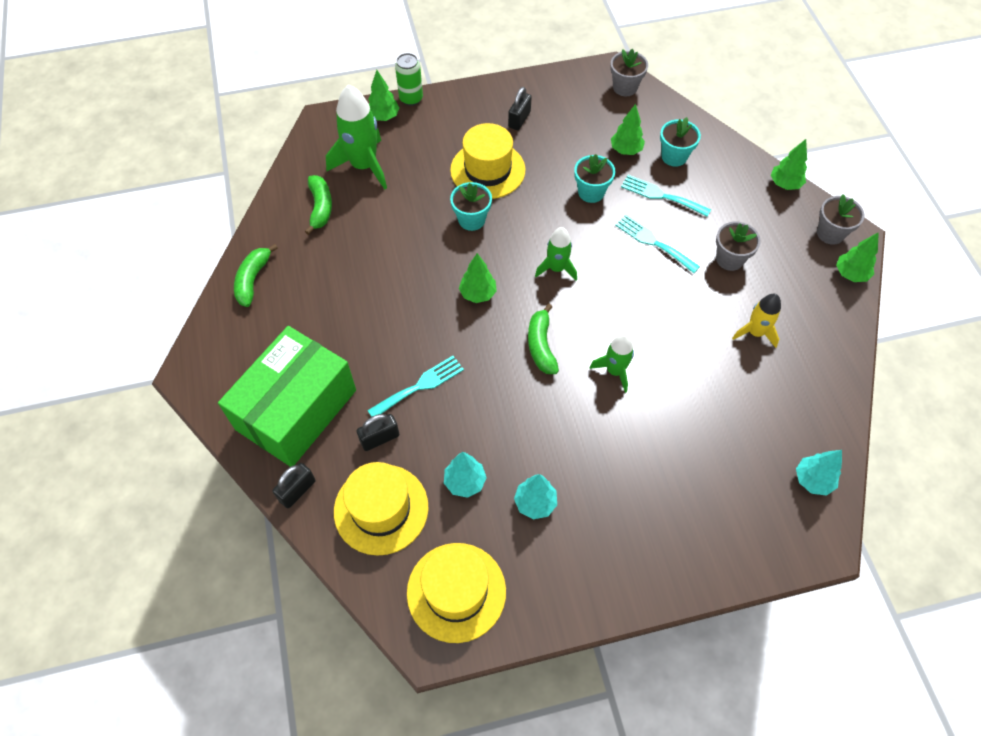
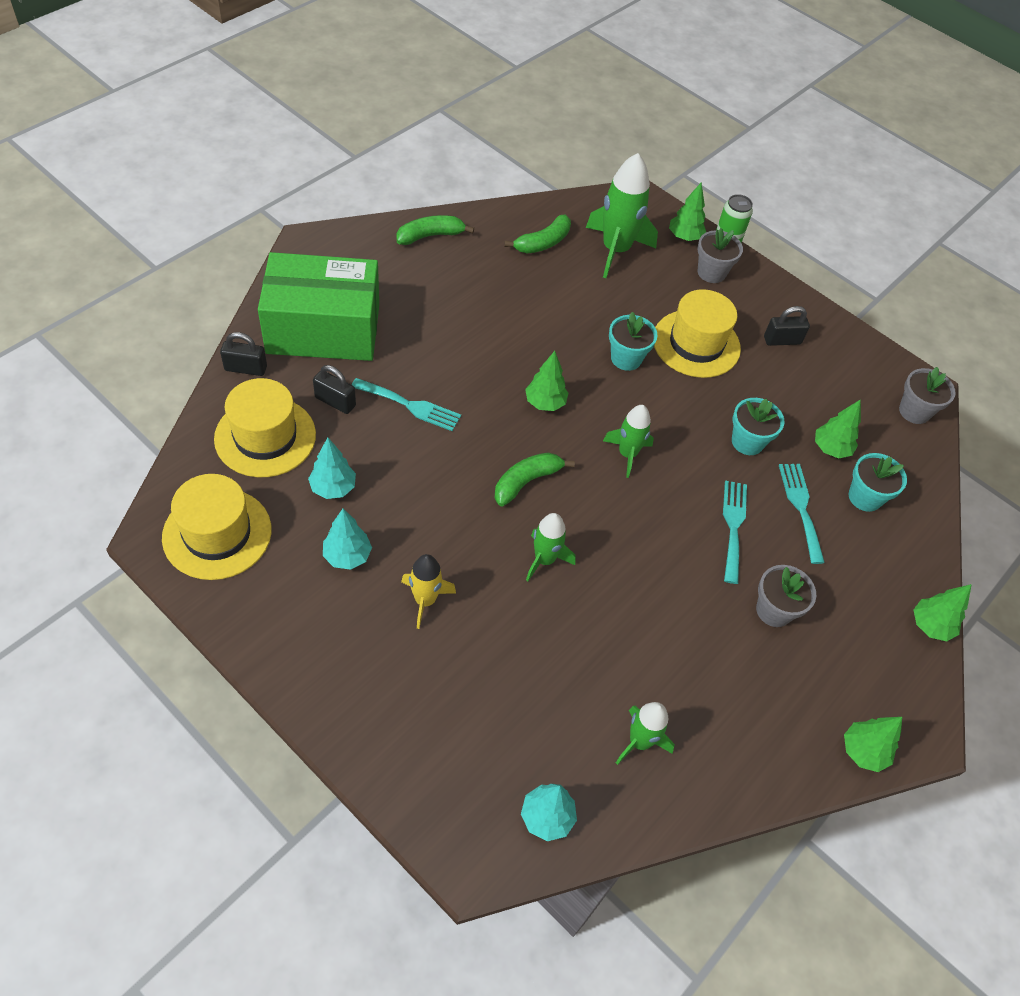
camera: 50 degrees right, 5 degrees down
yellow rocket [732,294,781,348] -> yellow rocket moved to [401,554,456,629]
grey flower pot [817,194,865,245] -> grey flower pot moved to [697,228,743,283]
none -> green rocket [616,702,675,765]

